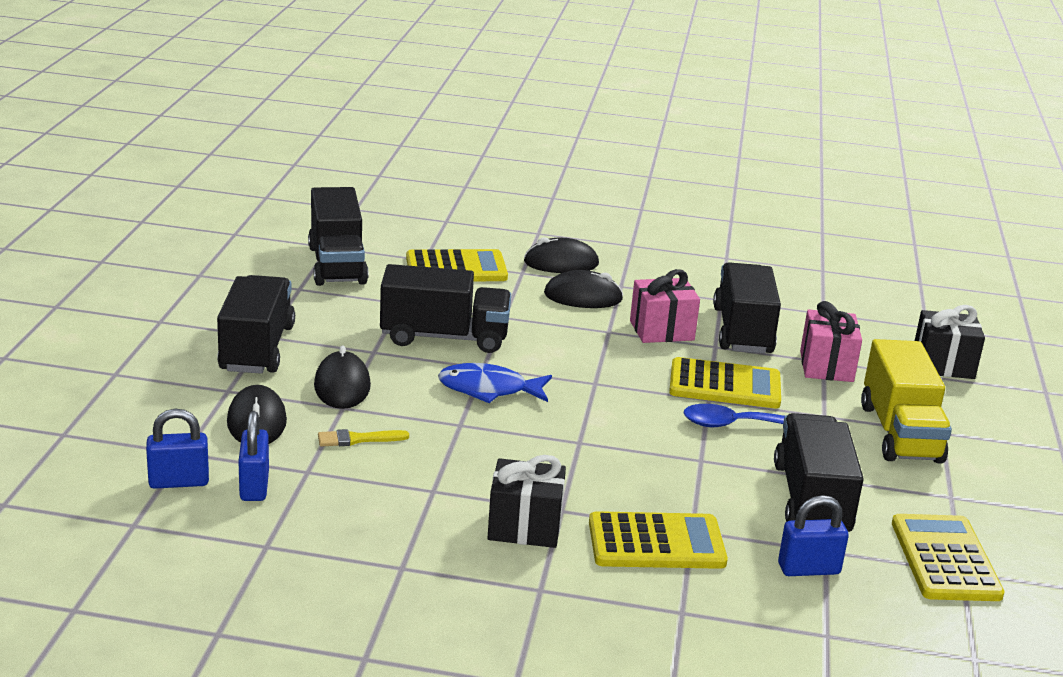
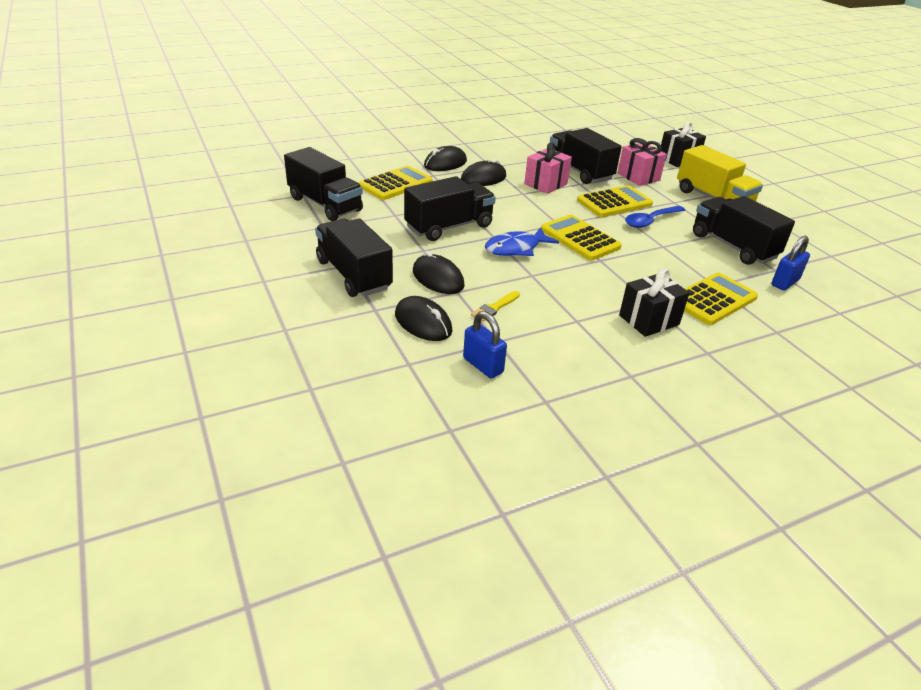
camera: 35 degrees left, 10 degrees up
blue padlock [146,409,209,489] -> none
yellow calculator [892,514,1005,601] -> yellow calculator moved to [541,215,622,260]

